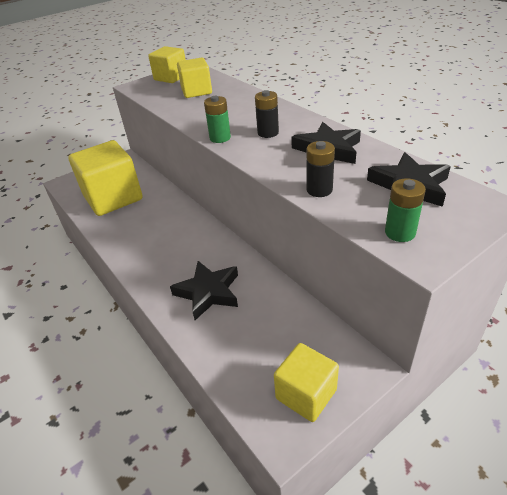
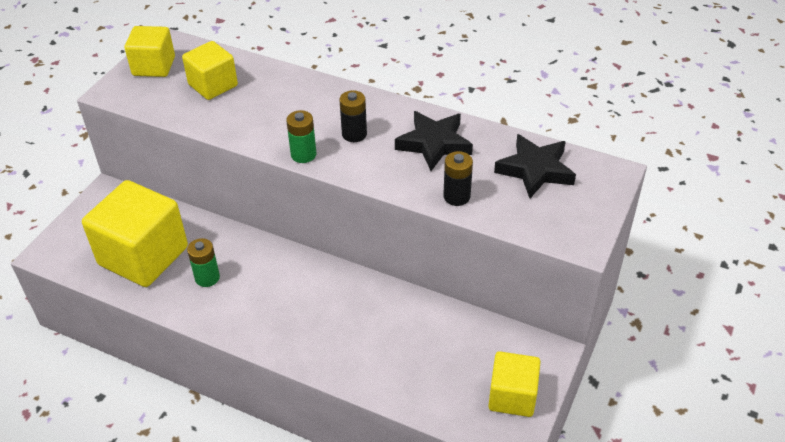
camera: 30 degrees left, 5 degrees up
black star [170,261,238,320] -> none
green battery [385,178,426,242] -> green battery moved to [187,238,220,287]

